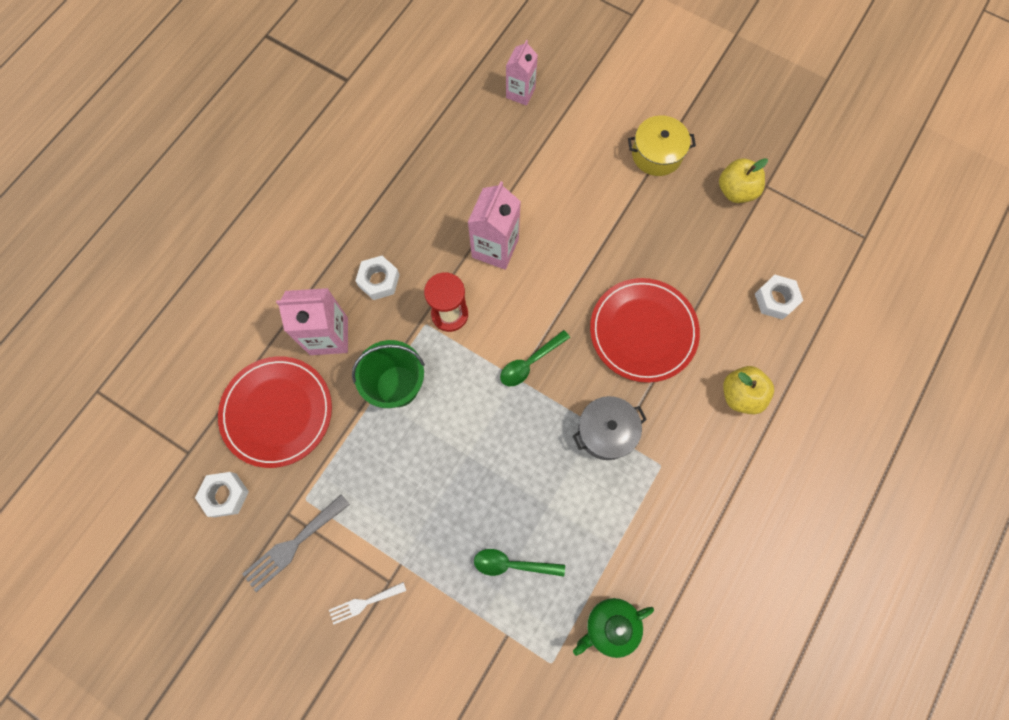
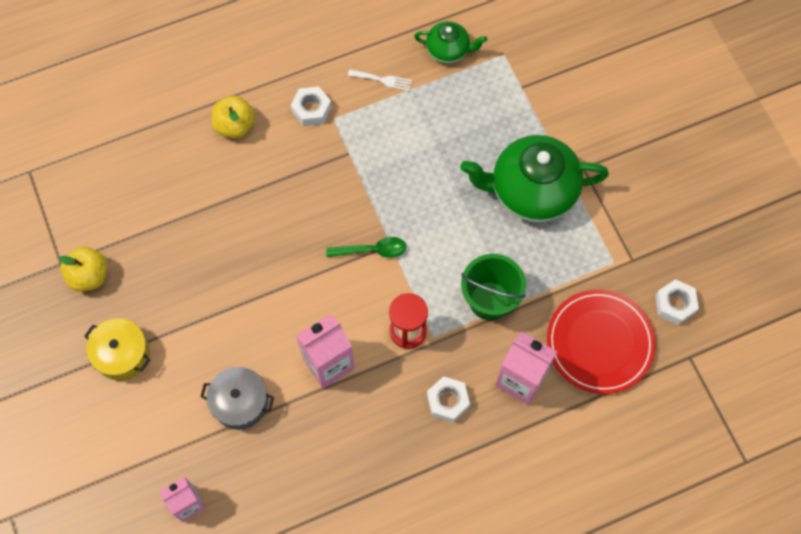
camera: 145 degrees left, 5 degrees down
grey fork [242,494,350,592] -> none
white fork [329,582,406,625] -> white fork moved to [348,69,412,91]
green spoon [474,549,565,576] -> none
grey pot [573,396,647,460] -> grey pot moved to [200,367,274,430]
red plate [590,278,700,383] -> none
white nut [755,275,803,320] -> white nut moved to [291,86,332,126]
none -> green teapot [460,135,609,222]

